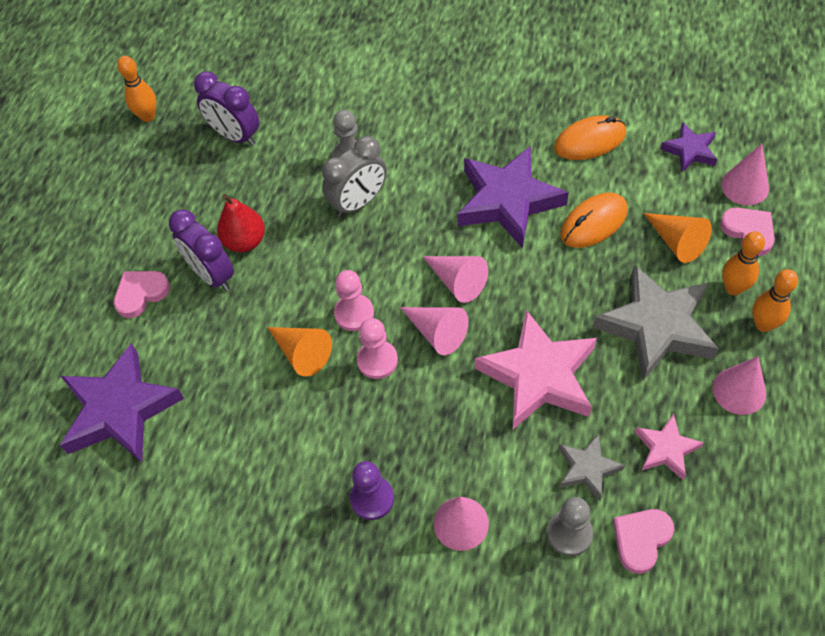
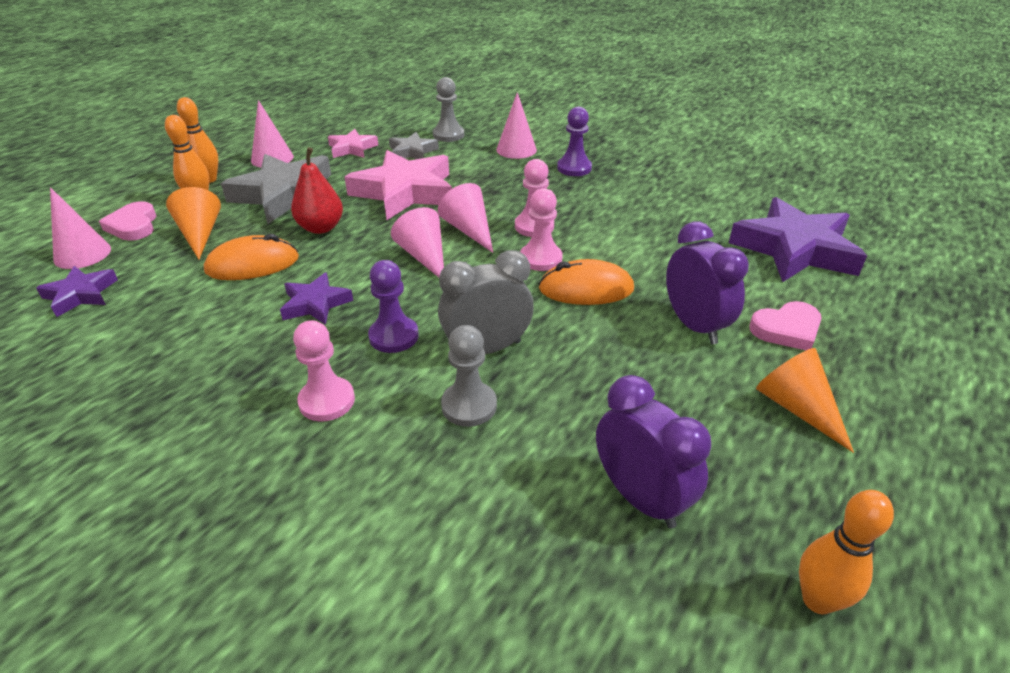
camera: 165 degrees left, 20 degrees down
red pear [217,194,265,252] -> red pear moved to [291,147,343,234]
orange cone [267,327,332,377] -> orange cone moved to [756,348,854,453]
purple star [458,146,569,248] -> purple star [280,272,353,325], size x0.51
orange mouse [554,115,626,160] -> orange mouse moved to [539,259,634,305]
pink heart [613,509,674,574] -> none
none -> pink pawn [293,320,355,421]
none -> purple pawn [368,260,419,353]

